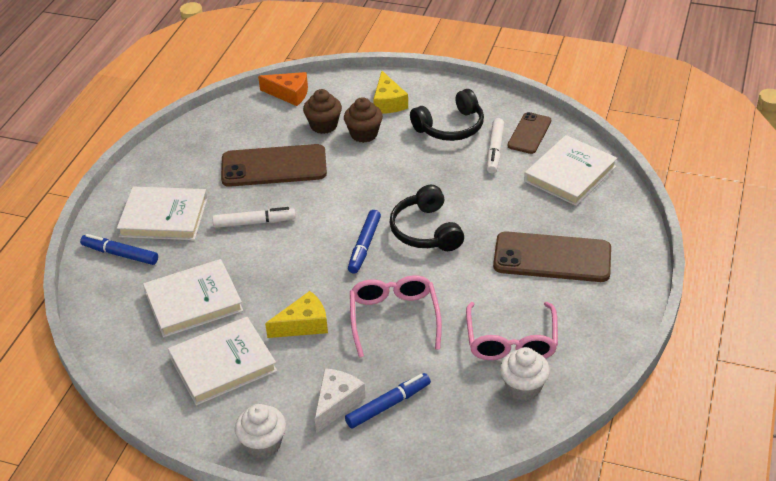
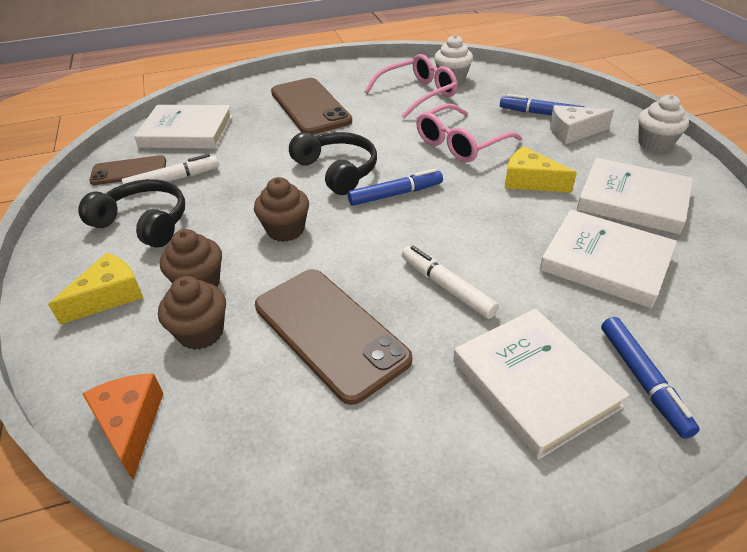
camera: 125 degrees left, 0 degrees up
black headphones [389,185,464,251] -> black headphones turned 75 degrees counterclockwise [289,132,377,195]
none -> brown cupcake [254,177,309,242]

